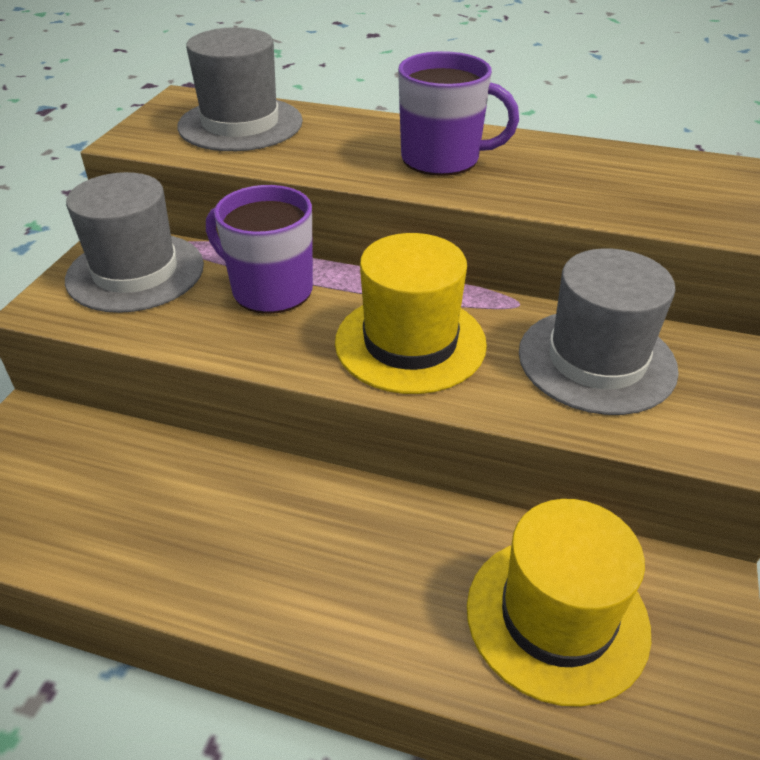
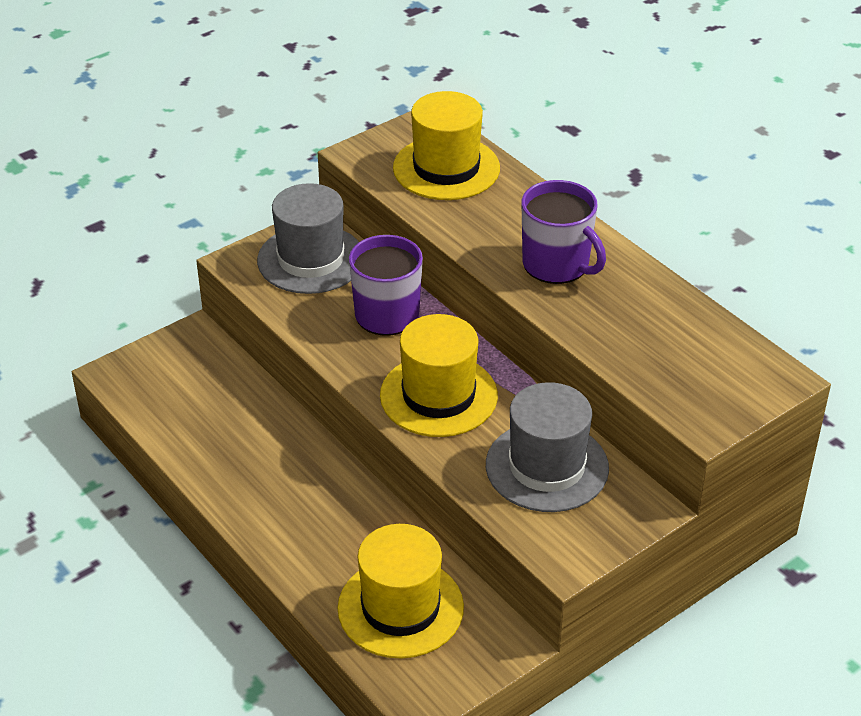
camera: 35 degrees right, 0 degrees up
grey hat [177,27,303,151] -> yellow hat [393,91,500,200]

